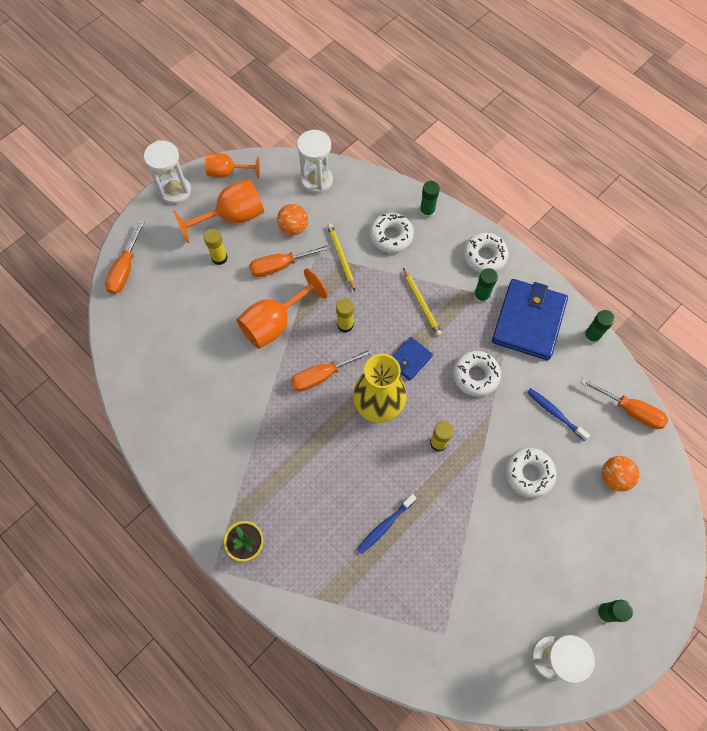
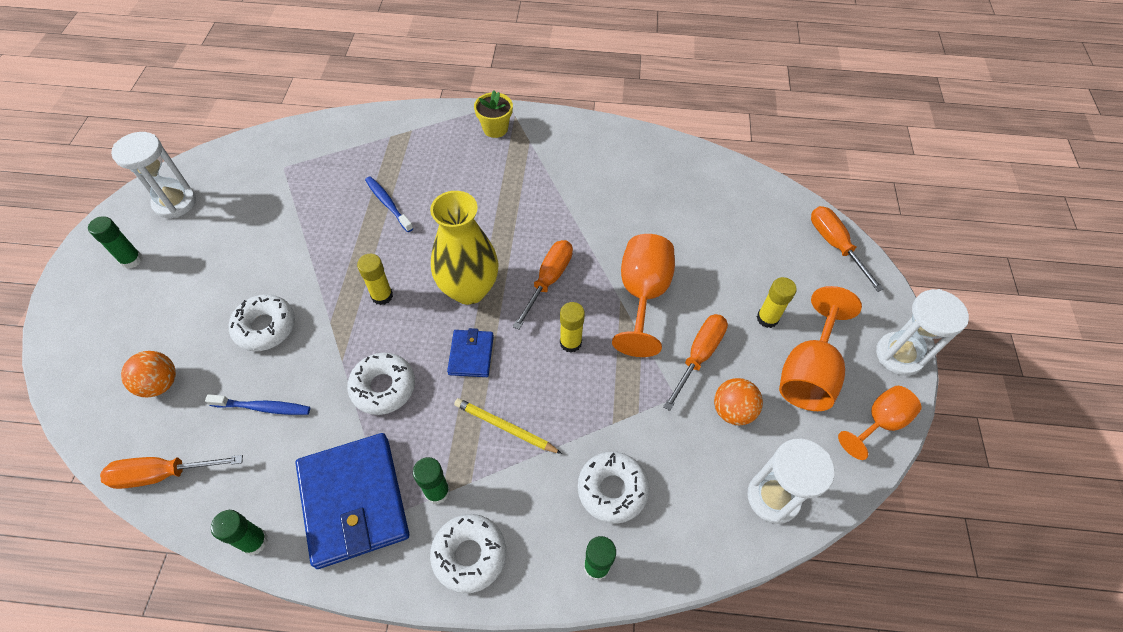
camera: 140 degrees right, 10 degrees down
yellow pencil [327,224,355,291] -> none
blue toothbrush [357,494,416,554] -> blue toothbrush turned 45 degrees counterclockwise [365,176,413,232]

